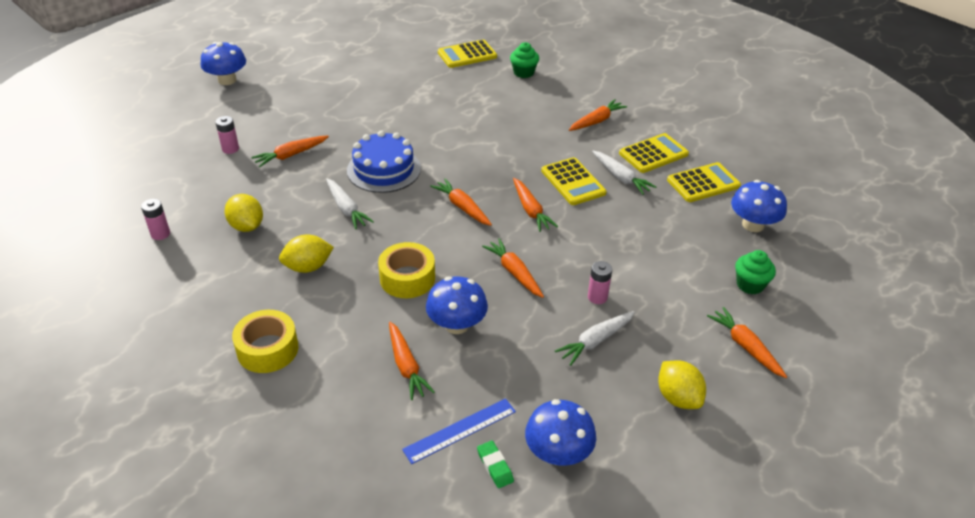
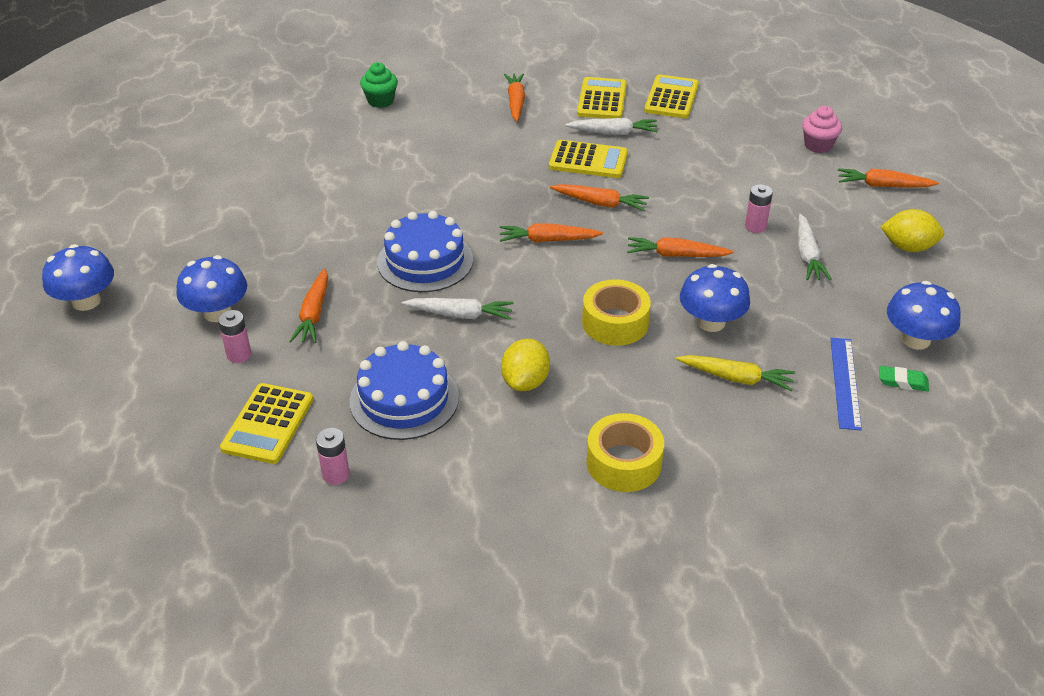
camera: 50 degrees left, 0 degrees up
yellow lemon [224,194,263,232] -> blue cake [349,341,459,440]
orange carrot [389,322,435,400] -> yellow carrot [676,355,795,391]
yellow calculator [438,40,497,68] -> yellow calculator moved to [220,383,313,464]
blue mushroom [731,180,787,232] -> blue mushroom moved to [176,255,247,322]
green cupcake [735,250,776,294] -> pink cupcake [802,106,842,153]

